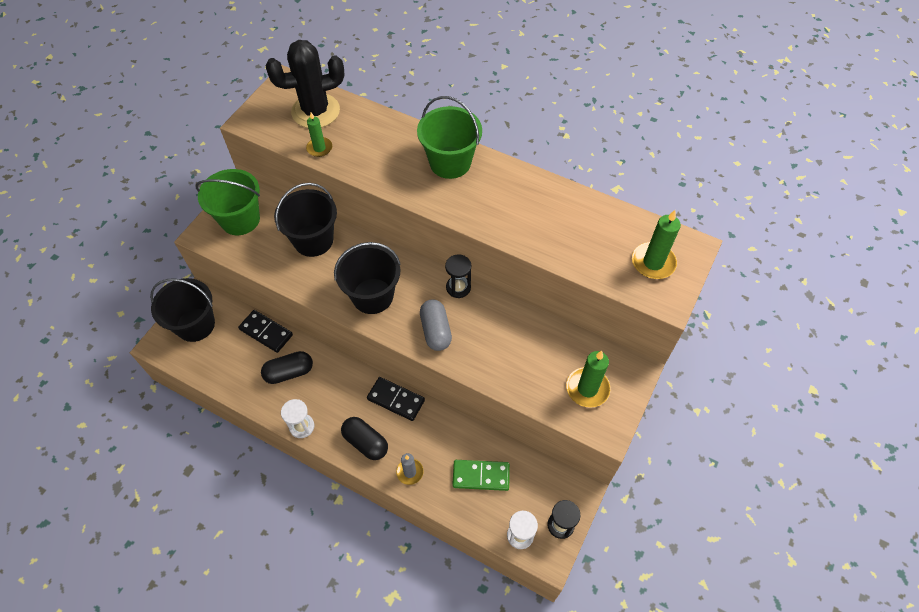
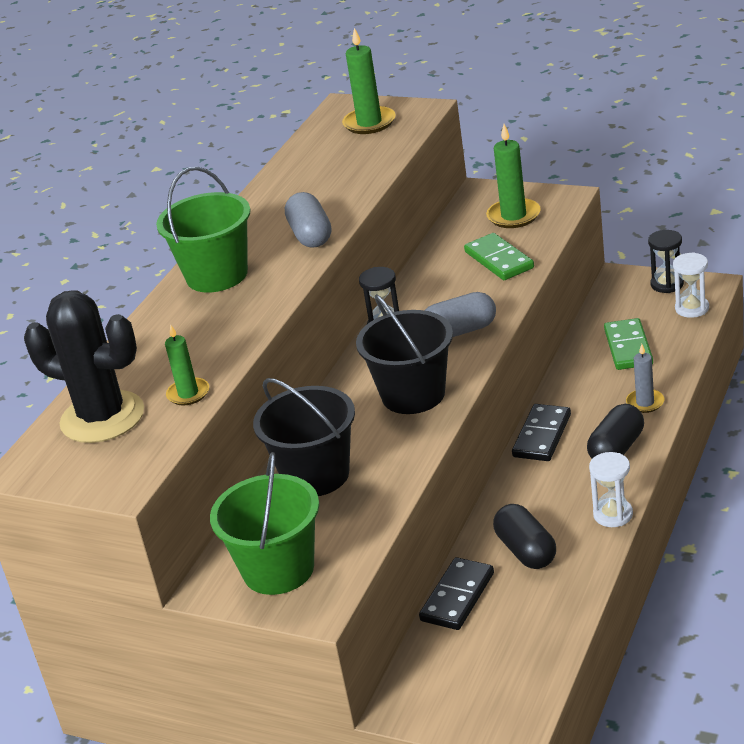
camera: 90 degrees left, 25 degrees down
black bucket [150,278,215,342] -> none
black cactus [266,40,344,128] -> black cactus turned 45 degrees counterclockwise [24,290,144,443]
none -> grey capsule [285,192,331,248]
none -> green domino [464,233,534,280]

